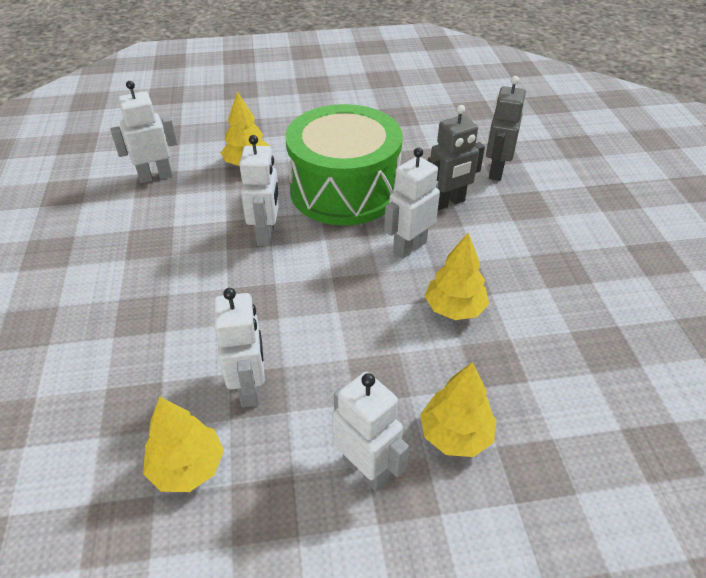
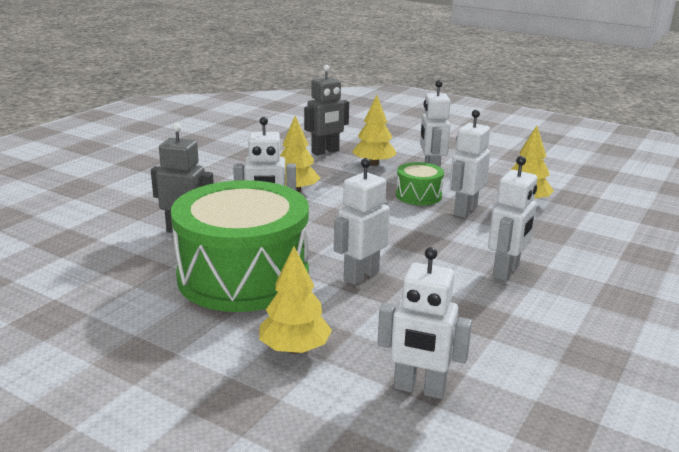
camera: 140 degrees left, 20 degrees down
grey robot [486,76,526,181] -> grey robot moved to [304,65,349,155]
none -> green drum [396,162,444,205]
none -> white robot [488,156,537,281]

